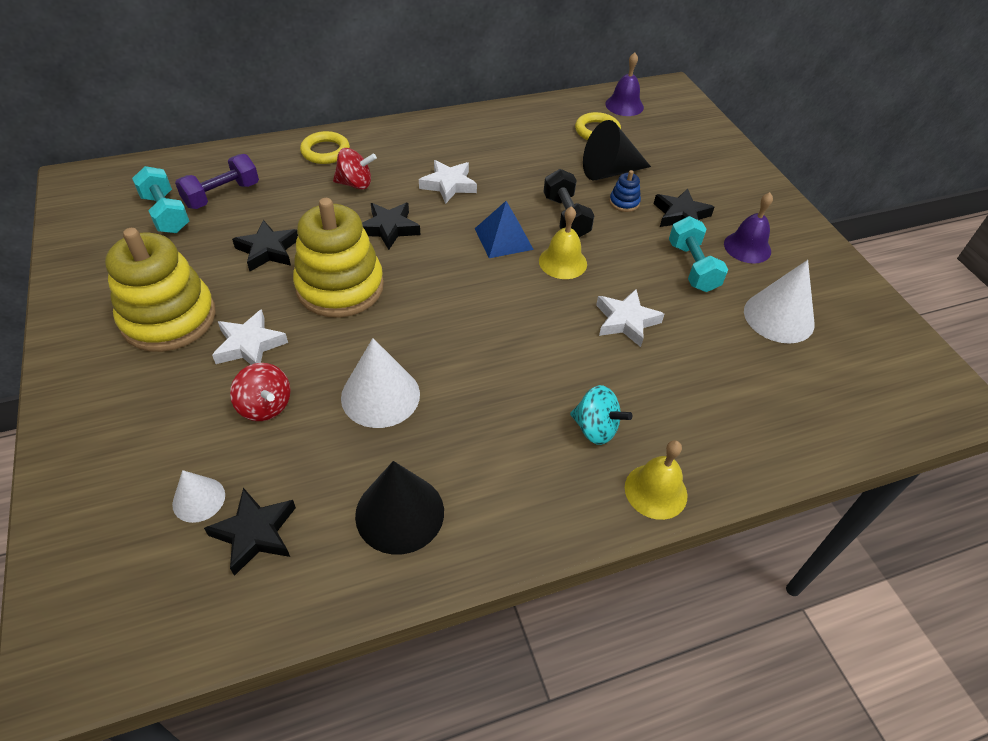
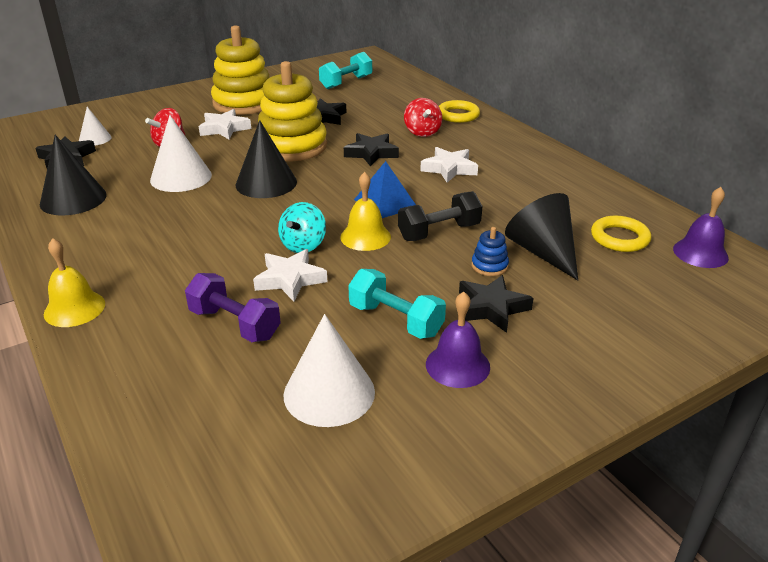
camera: 80 degrees right, 15 degrees down
purple dumbbell [175,154,259,209] -> purple dumbbell moved to [185,273,281,342]
turquoise spinning top [570,385,632,445] -> turquoise spinning top moved to [278,202,326,253]
turquoise dumbbell [669,216,728,292] -> turquoise dumbbell turned 60 degrees clockwise [348,269,446,339]
none -> black cone [236,120,297,198]

